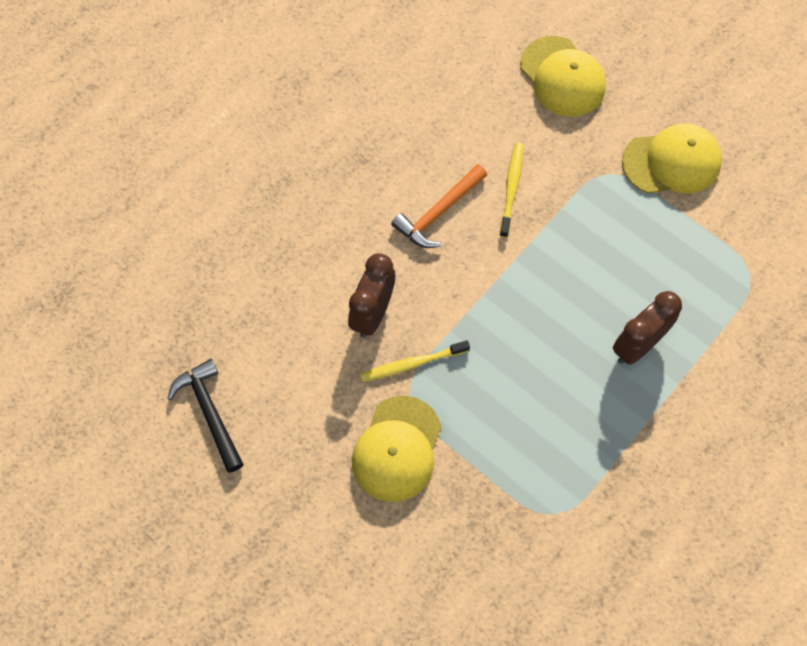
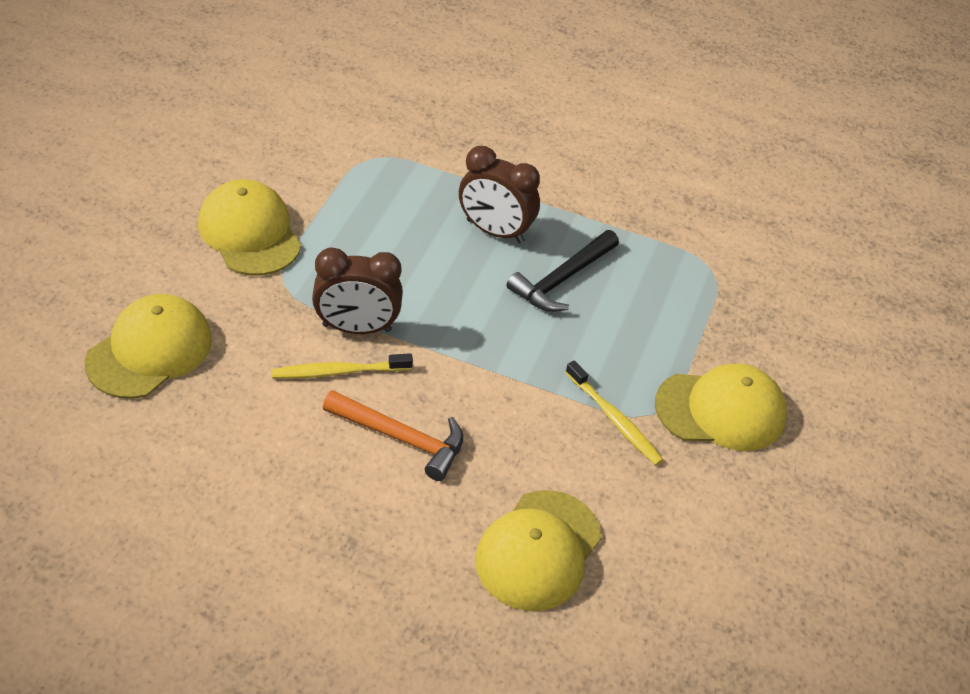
camera: 115 degrees left, 20 degrees down
black hammer [167,359,244,473] -> black hammer moved to [507,230,619,312]
brown clock [348,253,395,337] -> brown clock moved to [312,247,403,334]
none -> yellow cap [475,490,602,611]

